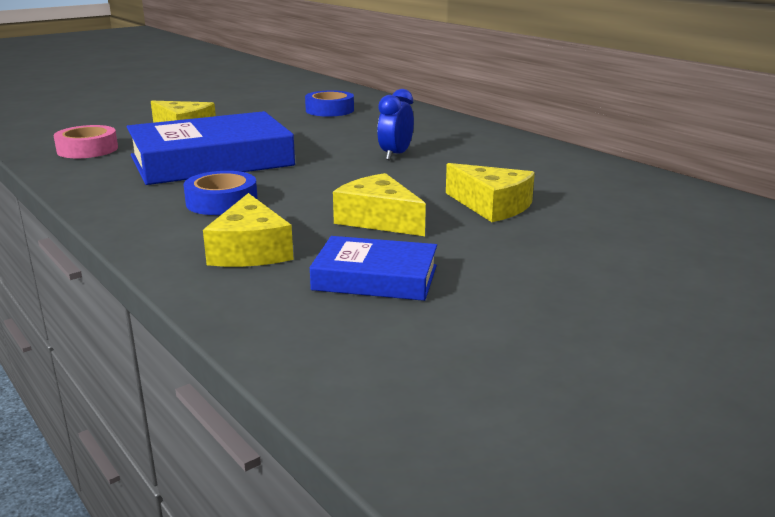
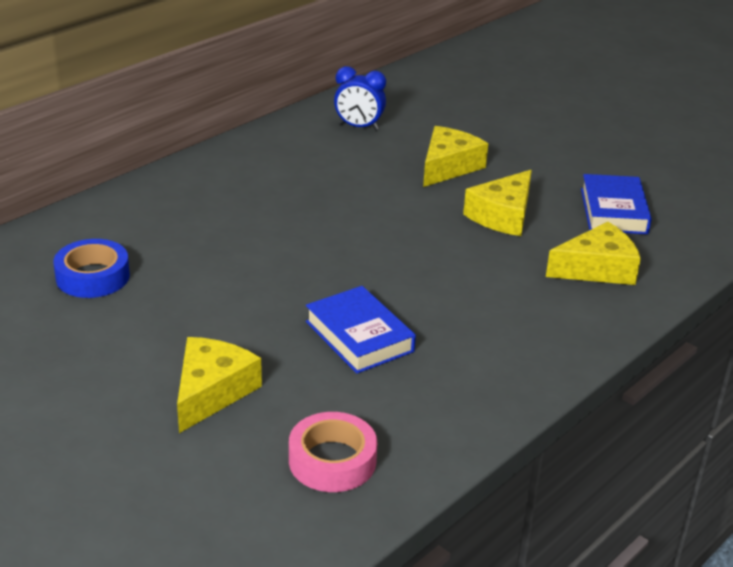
camera: 100 degrees left, 10 degrees up
blue book [127,111,295,185] -> blue book [306,286,416,374], size x0.54
blue tape [184,171,258,215] -> none
blue clock [377,89,414,160] -> blue clock moved to [334,66,386,130]

